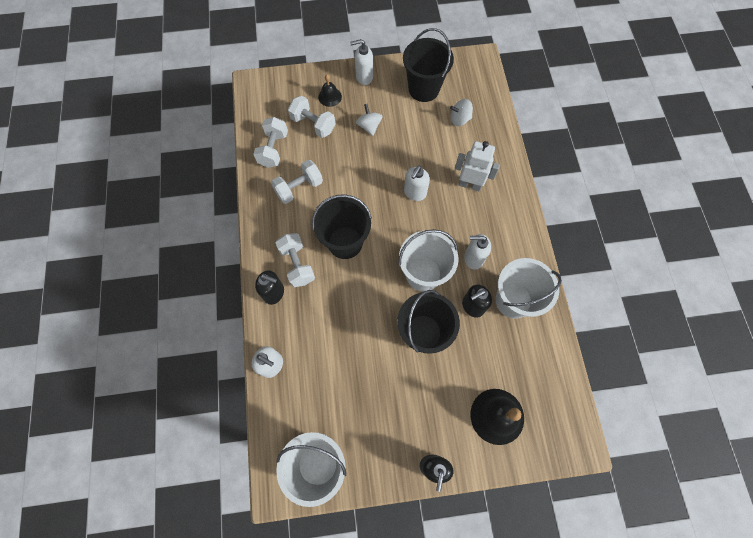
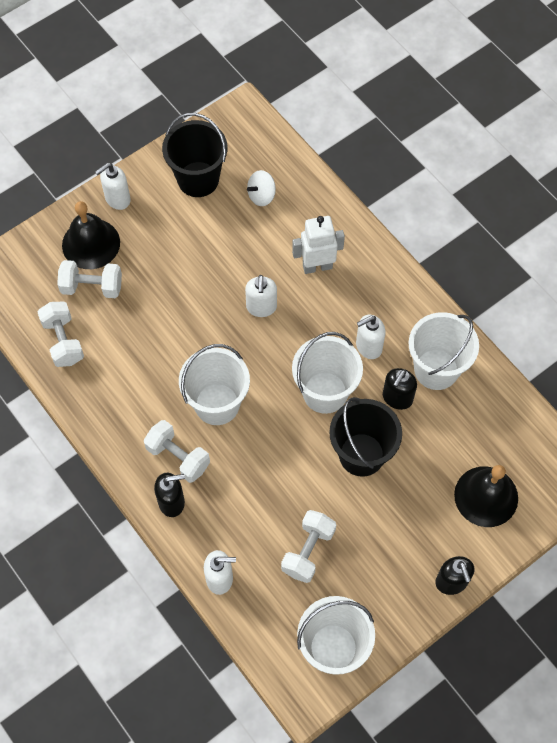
camera: 30 degrees left, 5 degrees down
white dumbbell [271,160,323,204] -> white dumbbell moved to [281,510,336,583]
black bucket [312,194,372,259] -> white bucket [179,344,250,425]
black bell [318,74,342,107] -> black bell [62,201,120,269], size x1.80
white spinning top [356,104,383,136] -> none

